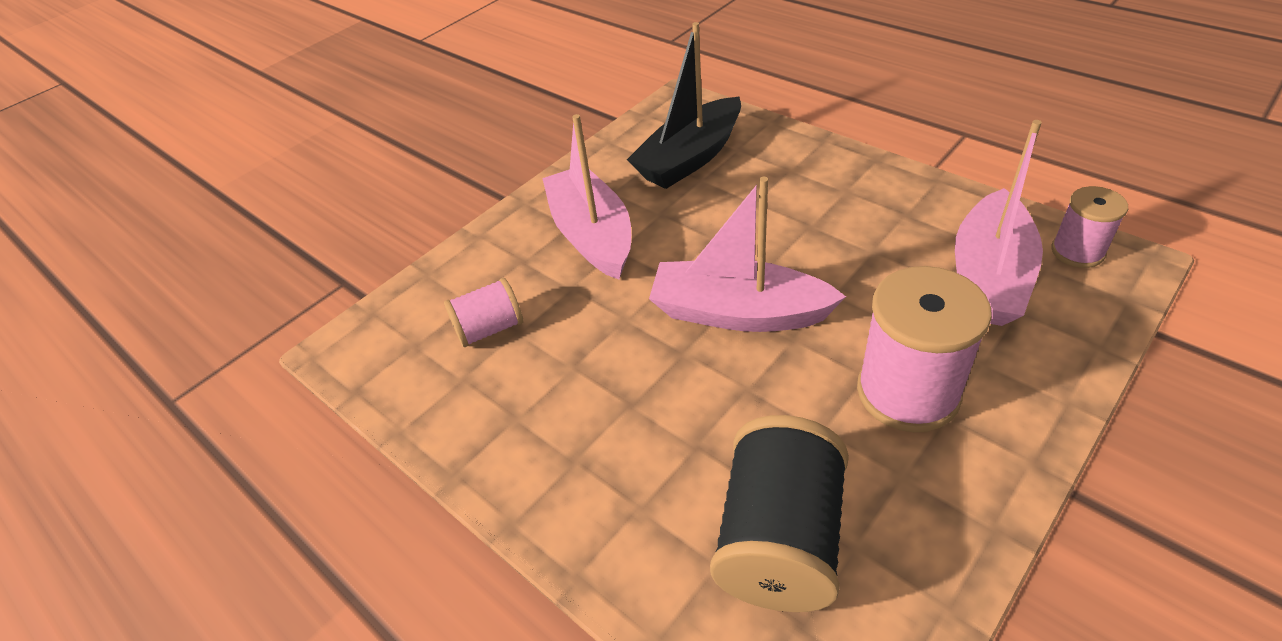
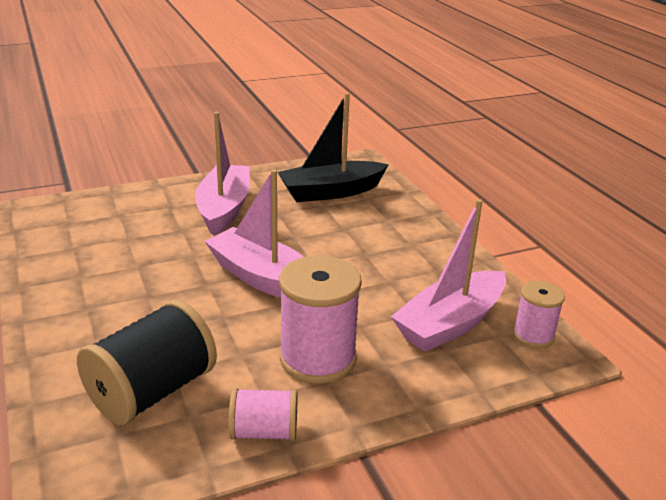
camera: 20 degrees right, 15 degrees down
pink spool [444,278,523,347] -> pink spool moved to [229,388,297,441]

